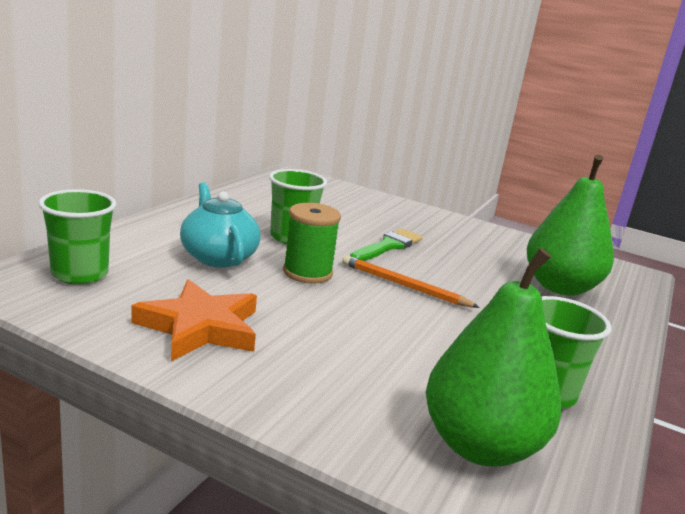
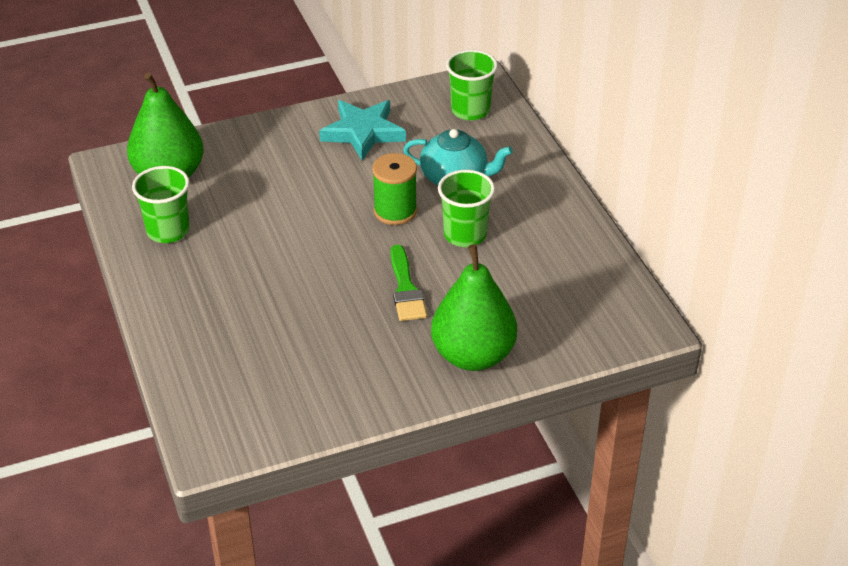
camera: 135 degrees right, 20 degrees up
orange star [131,279,257,361] -> turquoise star [319,100,406,160]
orange pencil [342,255,480,308] -> none
green pear [527,155,614,296] -> green pear moved to [431,244,517,371]

